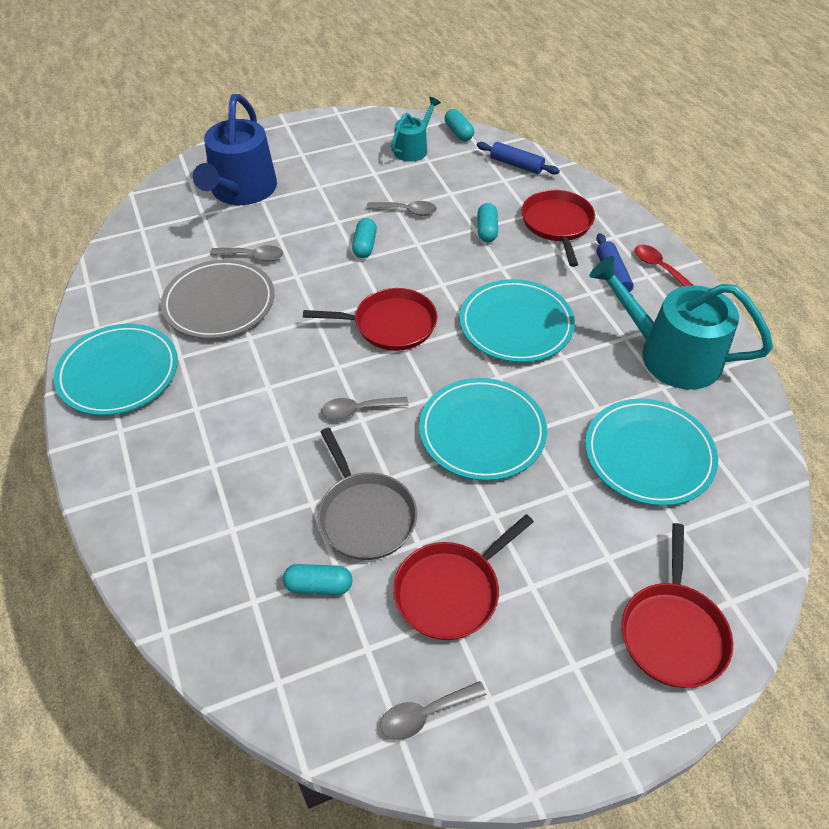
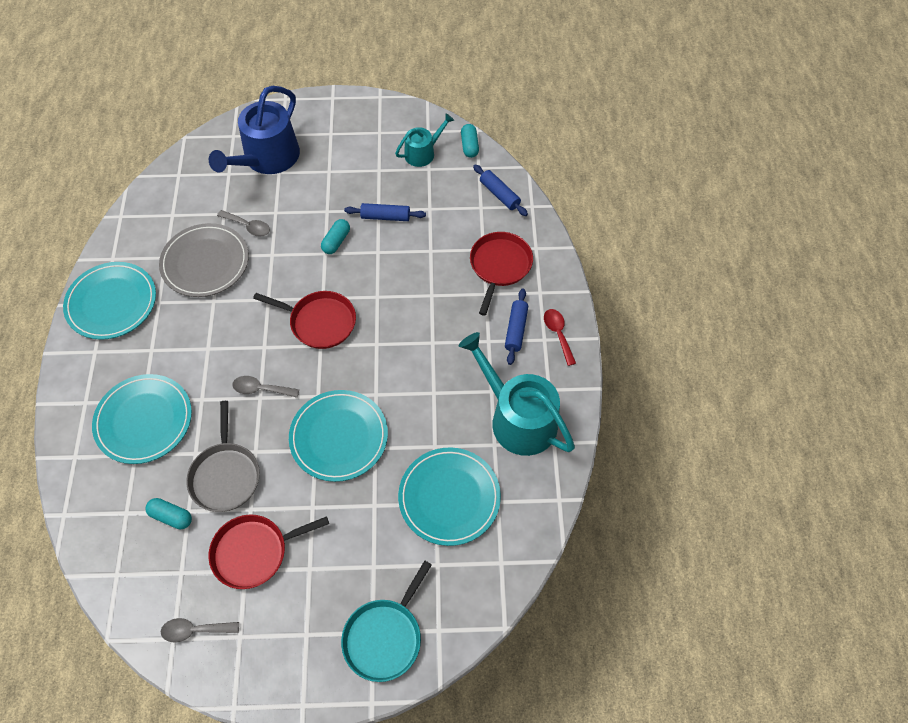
camera: 20 degrees right, 10 degrees up
grey spoon [367,201,437,216] -> blue rolling pin [344,203,426,221]
turquoise plate [460,279,575,363] -> turquoise plate moved to [92,374,192,464]
turquoise capsule [478,203,498,242] -> none
red pan [622,523,733,688] -> turquoise pan [341,561,432,682]

